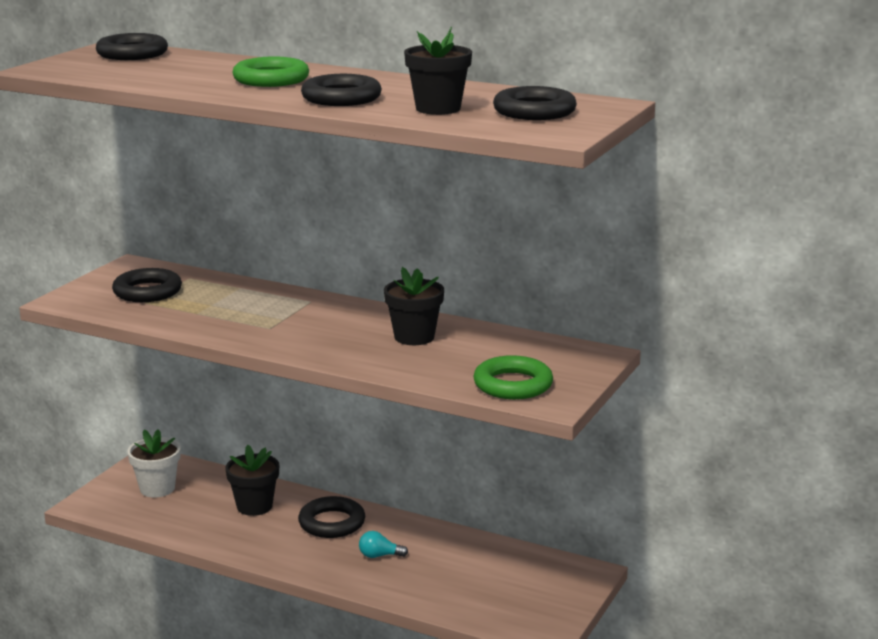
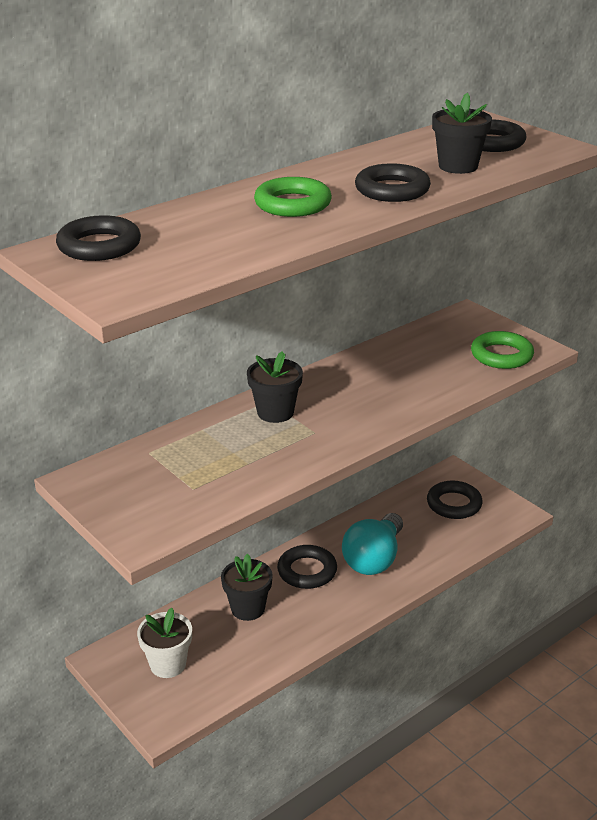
camera: 65 degrees left, 10 degrees up
black ring [112,268,182,302] -> black ring moved to [427,481,483,519]
turquoise light bulb [359,531,408,558] -> turquoise light bulb [342,513,403,575], size x2.38
black flower pot [384,267,444,345] -> black flower pot moved to [247,351,303,423]

